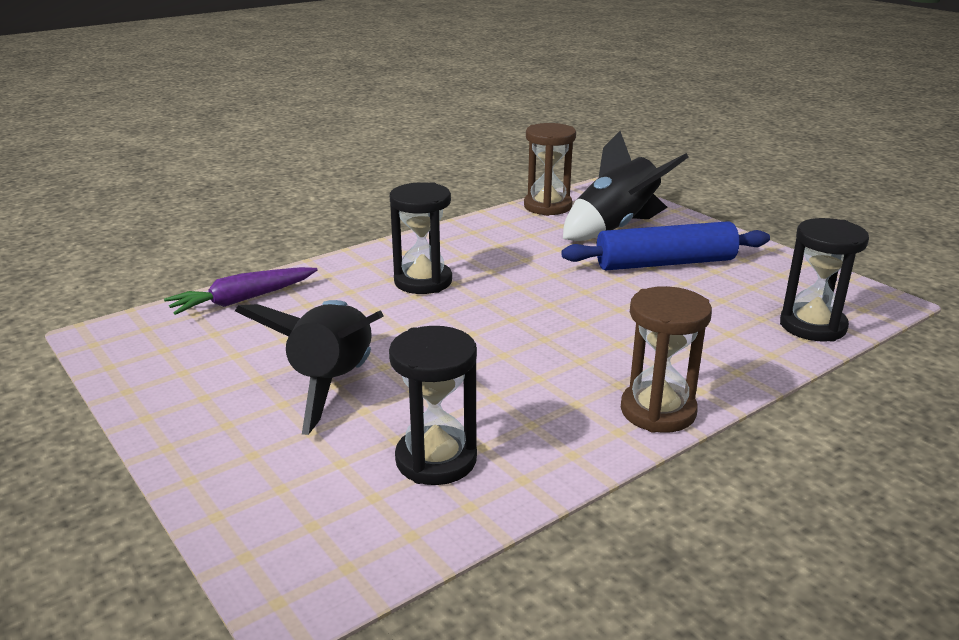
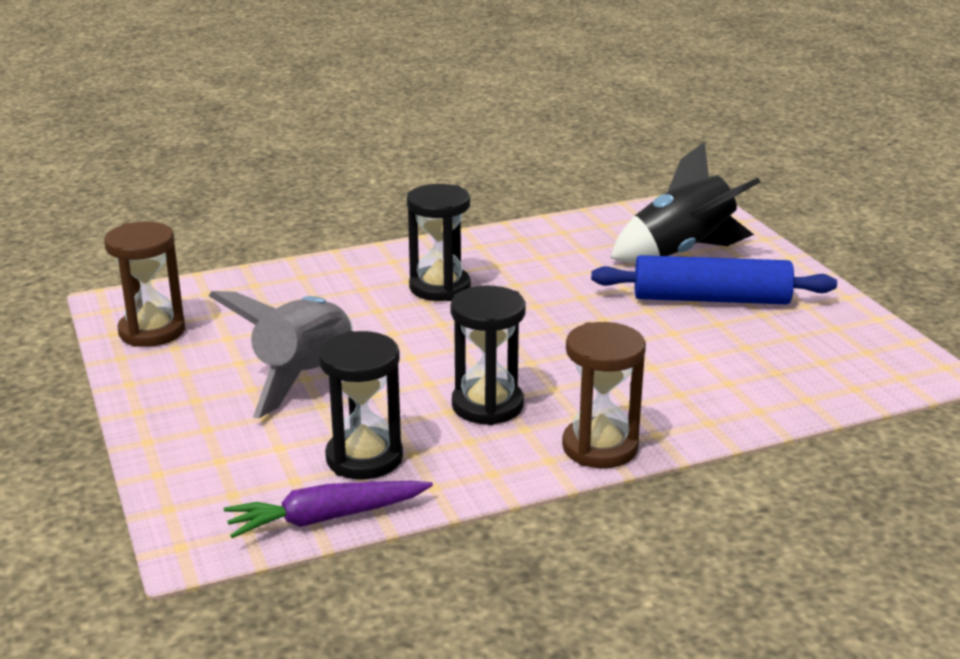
camera: 15 degrees right, 0 degrees up
purple carrot [164,267,318,315] -> purple carrot moved to [224,481,433,538]
black rocket [235,300,384,435] -> grey rocket [209,291,353,419]
brown hourglass [524,123,576,216] -> brown hourglass moved to [104,222,185,347]
black hourglass [780,218,869,342] -> black hourglass moved to [450,286,526,425]

